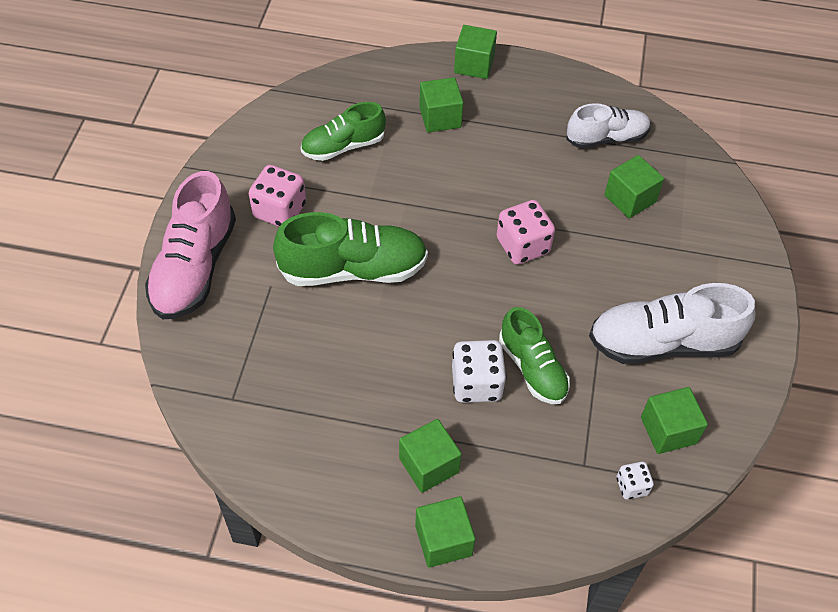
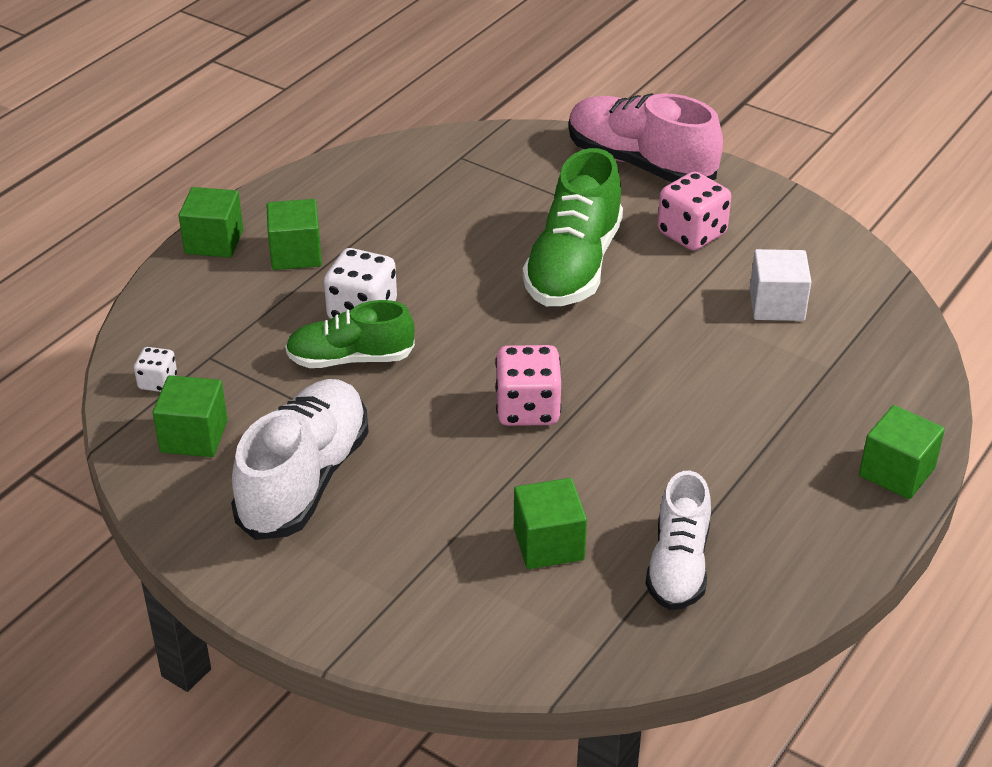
camera: 115 degrees right, 15 degrees down
green shoe [301,102,386,161] -> white cube [750,249,811,321]
green cube [419,77,463,133] -> none

